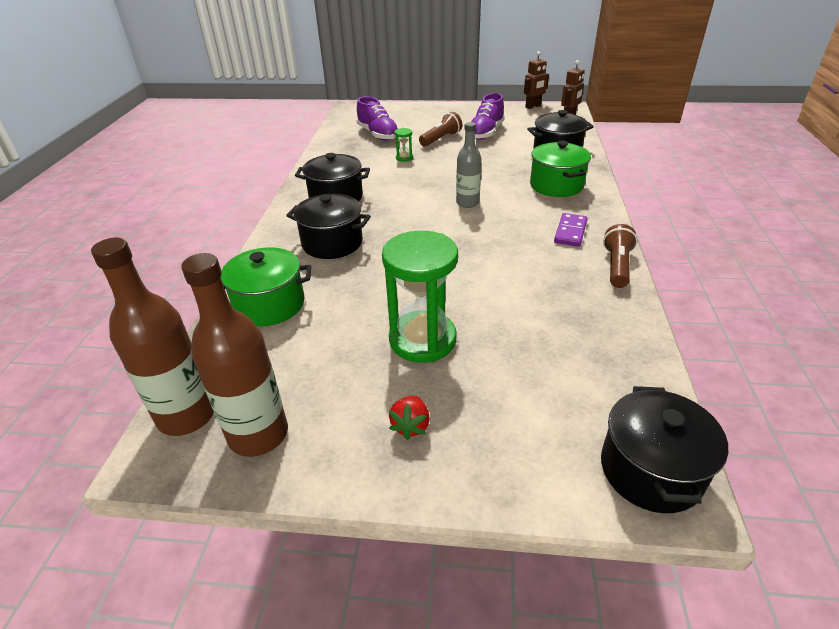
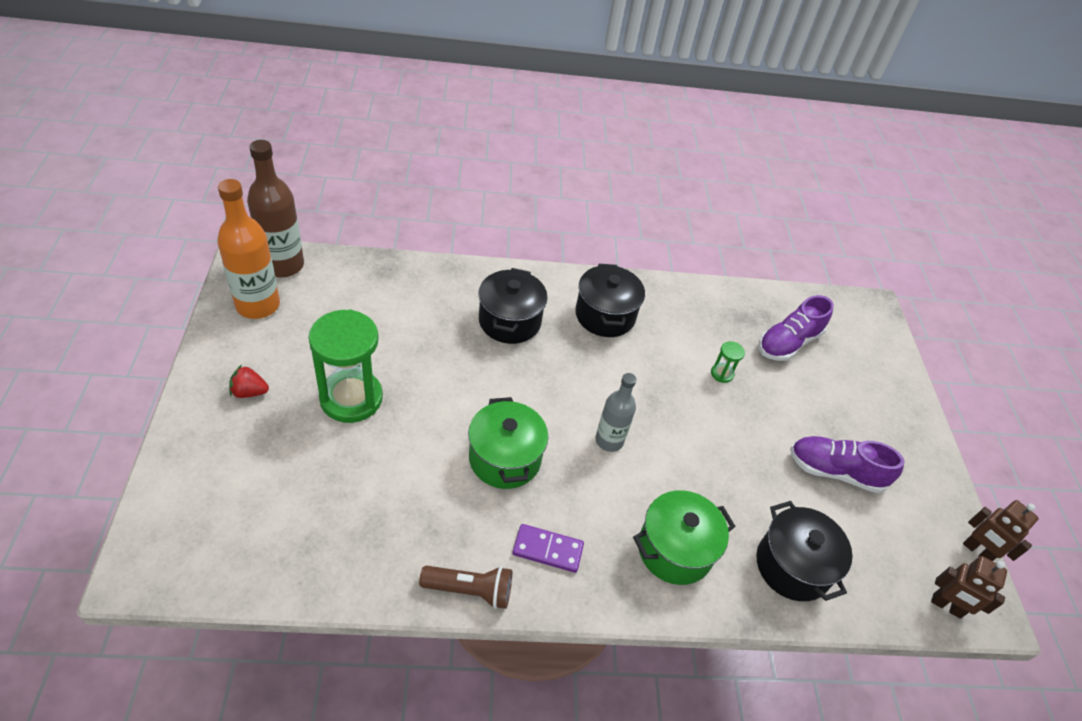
camera: 75 degrees right, 10 degrees up
brown bottle [181,253,288,457] -> orange bottle [217,179,280,319]
green pot [221,247,312,326] -> green pot moved to [468,397,548,489]
brown flashlight [419,112,462,147] -> none
black pot [601,386,728,513] -> none

